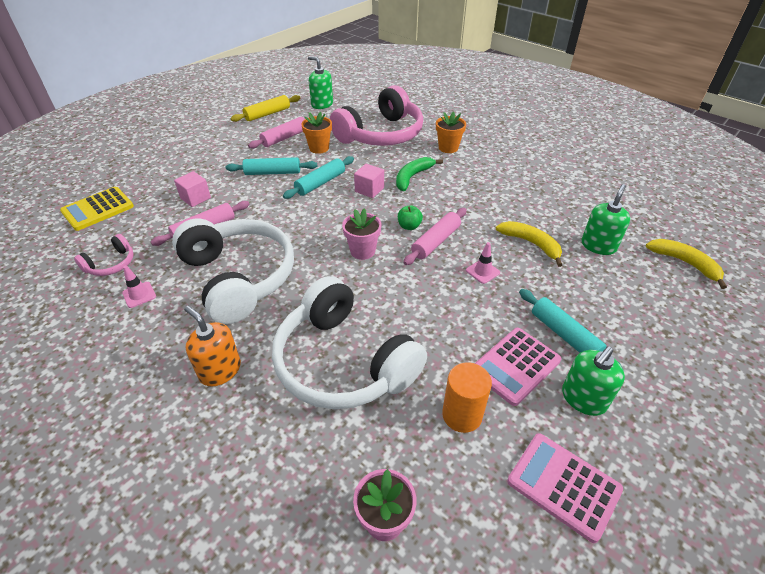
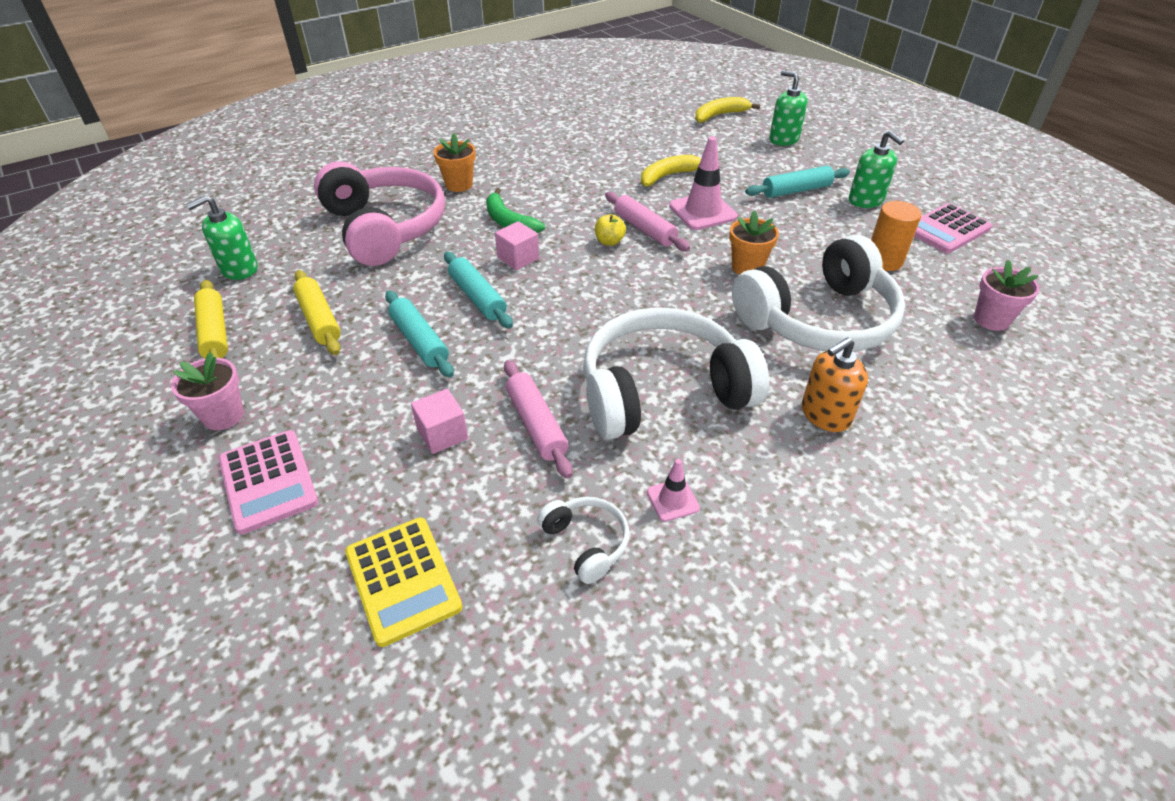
camera: 75 degrees left, 0 degrees up
pink headphones [74,234,134,276] -> white headphones [537,497,629,584]
turquoise rolling pin [225,157,317,175] -> turquoise rolling pin turned 45 degrees counterclockwise [385,291,454,378]
pink rolling pin [248,117,305,149] -> yellow rolling pin [293,270,341,355]
orange flower pot [301,112,332,154] -> orange flower pot moved to [729,210,779,275]
pink flower pot [342,208,381,260] -> pink flower pot moved to [171,352,244,430]
green apple [398,205,423,230] -> yellow apple [595,214,626,246]
pink traffic cone [466,242,500,284] -> pink traffic cone [669,136,738,230], size x1.91
pink calculator [475,328,561,406] -> pink calculator moved to [219,430,318,534]
green soap dispenser [582,184,630,255] -> green soap dispenser moved to [769,70,808,146]

